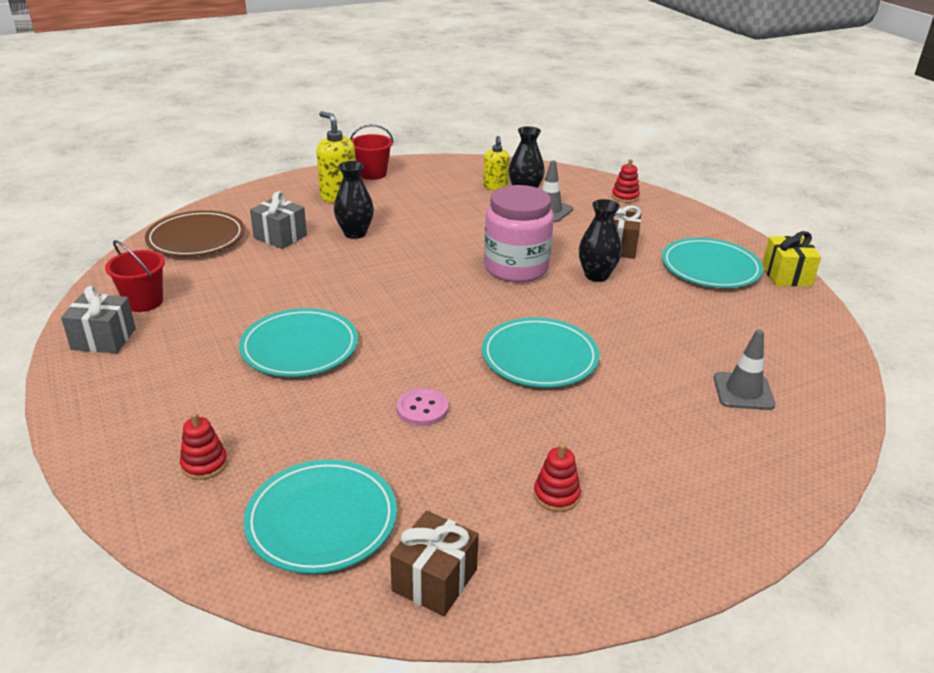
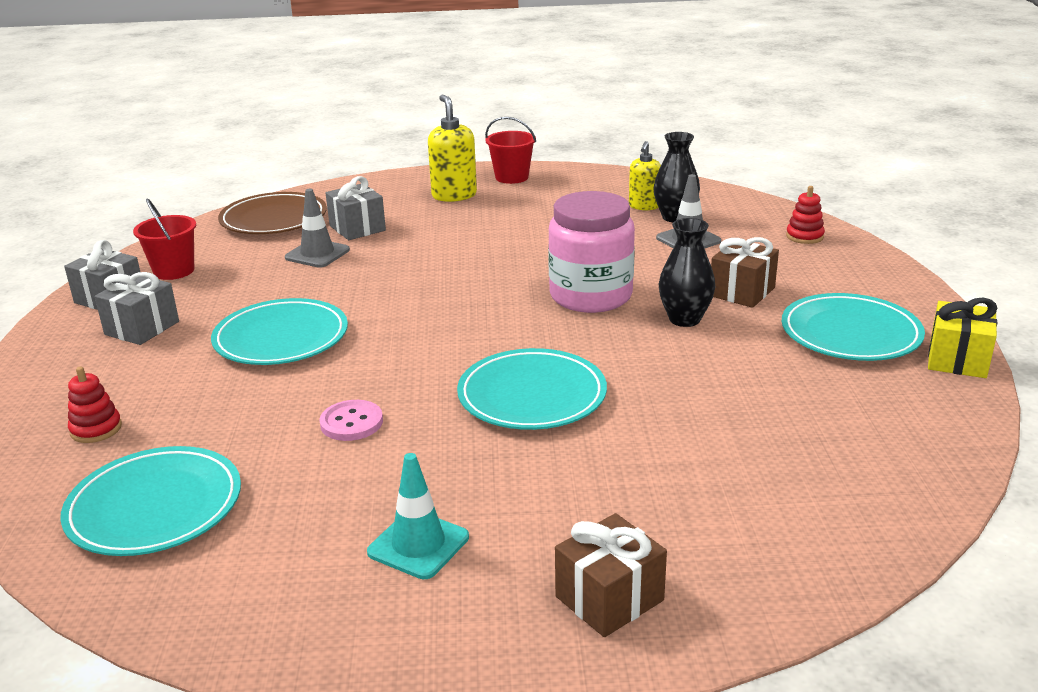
camera: 25 degrees right, 5 degrees down
black vase [334,161,374,239] -> none
brown gift [390,511,479,616] -> brown gift moved to [555,513,667,637]
red stacking toy [534,443,581,512] -> turquoise traffic cone [367,453,469,579]
grey traffic cone [714,329,776,410] -> grey traffic cone moved to [285,189,350,268]
none -> grey gift [94,272,179,345]

